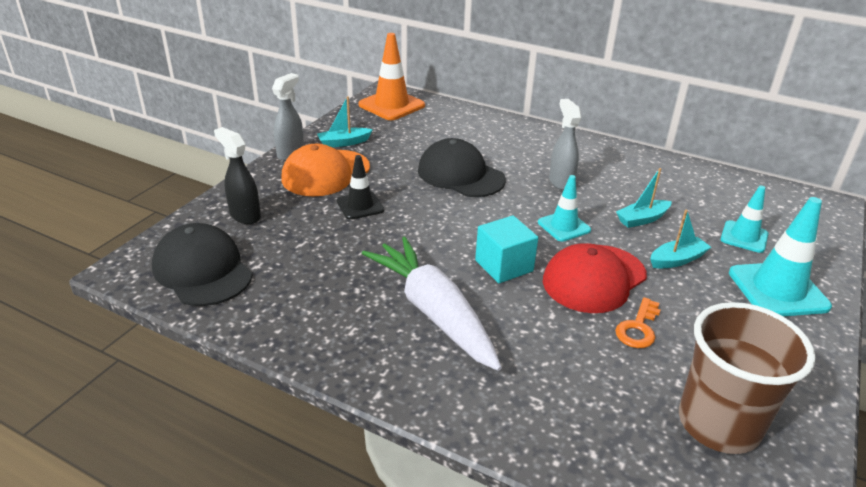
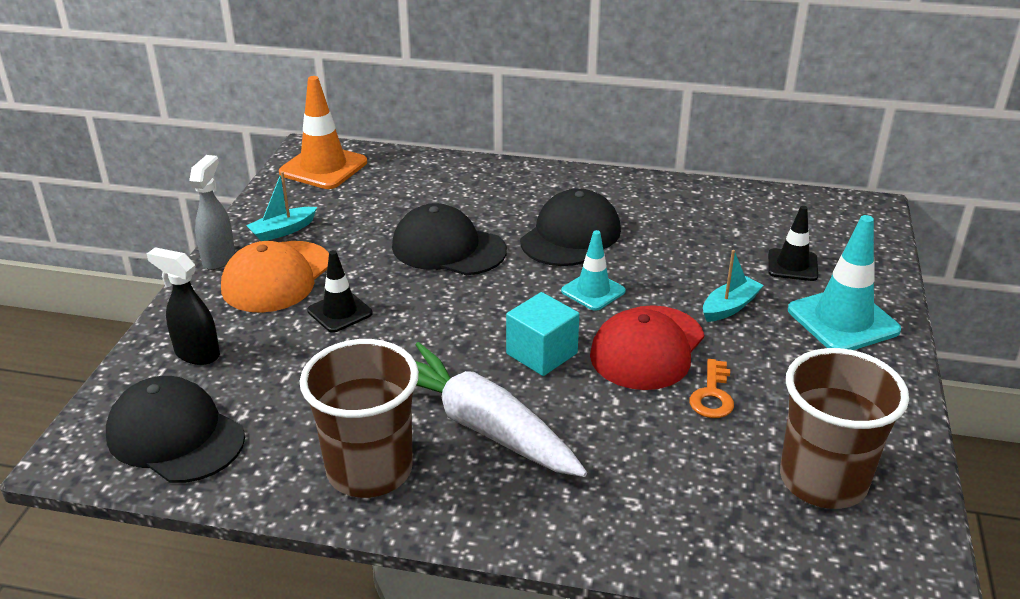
camera: 15 degrees left, 0 degrees up
grey spray bottle [549,99,581,191] -> black cap [520,188,621,266]
turquoise boat [616,168,672,228] -> none
turquoise traffic cone [721,186,768,253] -> black traffic cone [768,206,818,281]
none -> brown cup [300,339,419,498]

